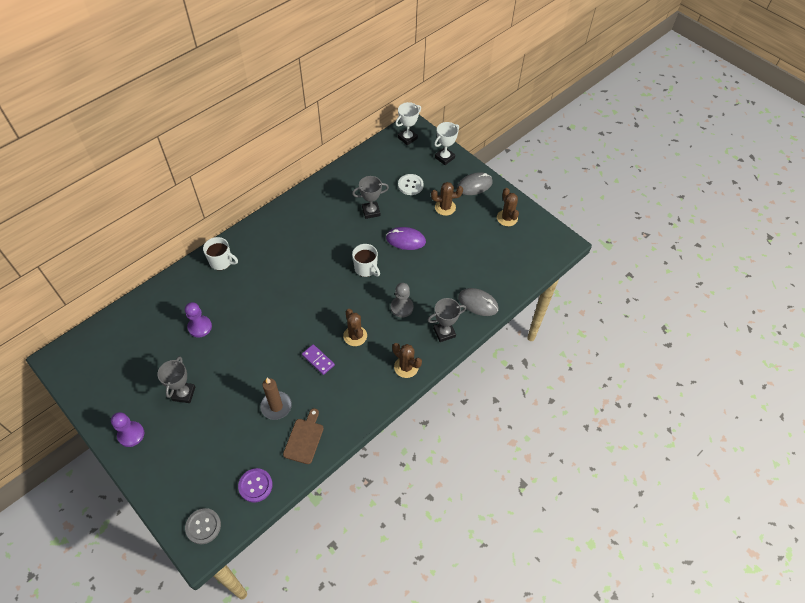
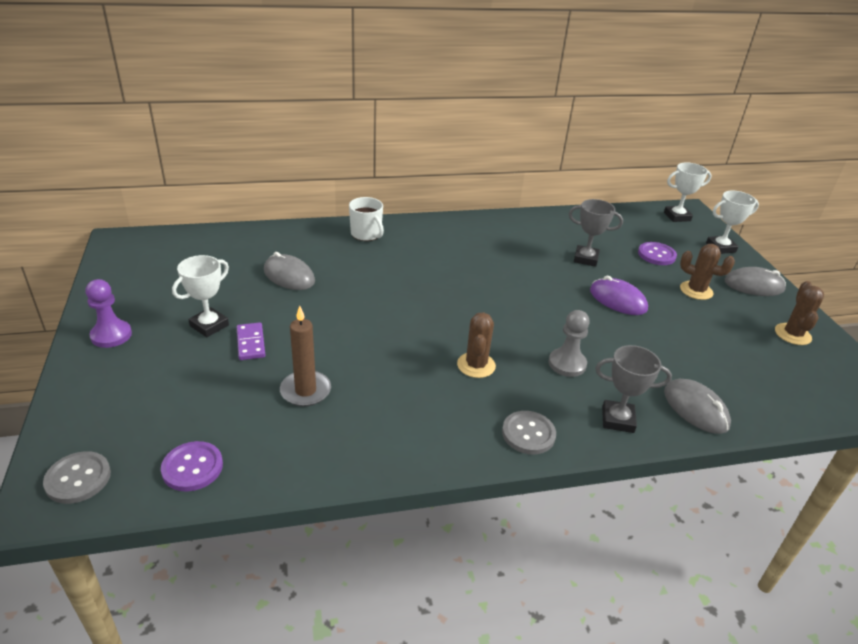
camera: 30 degrees right, 20 degrees down
grey trophy [157,356,195,403] -> white trophy [172,255,229,337]
purple pawn [185,302,212,337] -> grey mouse [264,252,315,290]
brown cutting board [283,408,324,464] -> none
purple domino [302,344,335,375] -> purple domino moved to [237,322,265,360]
white mug [352,244,380,277] -> none
brown cactus [392,343,422,378] -> grey button [502,411,556,454]
white button [398,174,424,195] -> purple button [638,242,677,265]

